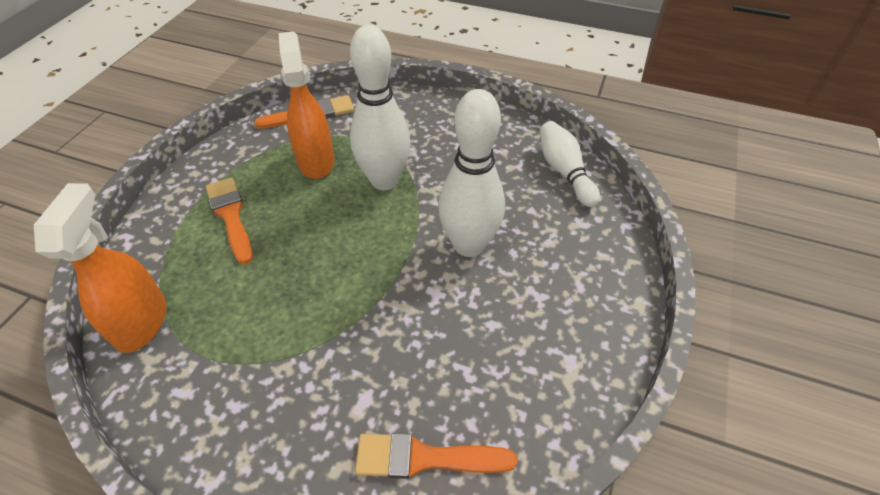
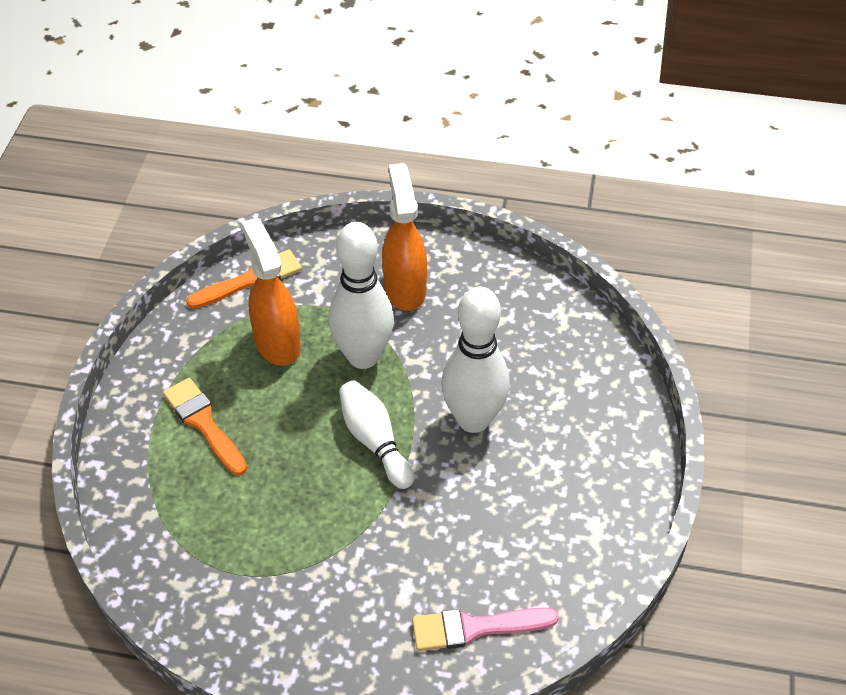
camera: 10 degrees left, 0 degrees up
orange spray bottle [34,183,166,353] -> orange spray bottle moved to [382,163,427,311]
orange brush [355,433,518,479] -> pink brush [412,608,559,651]
white bowling pin [540,121,600,207] -> white bowling pin moved to [339,381,414,489]

